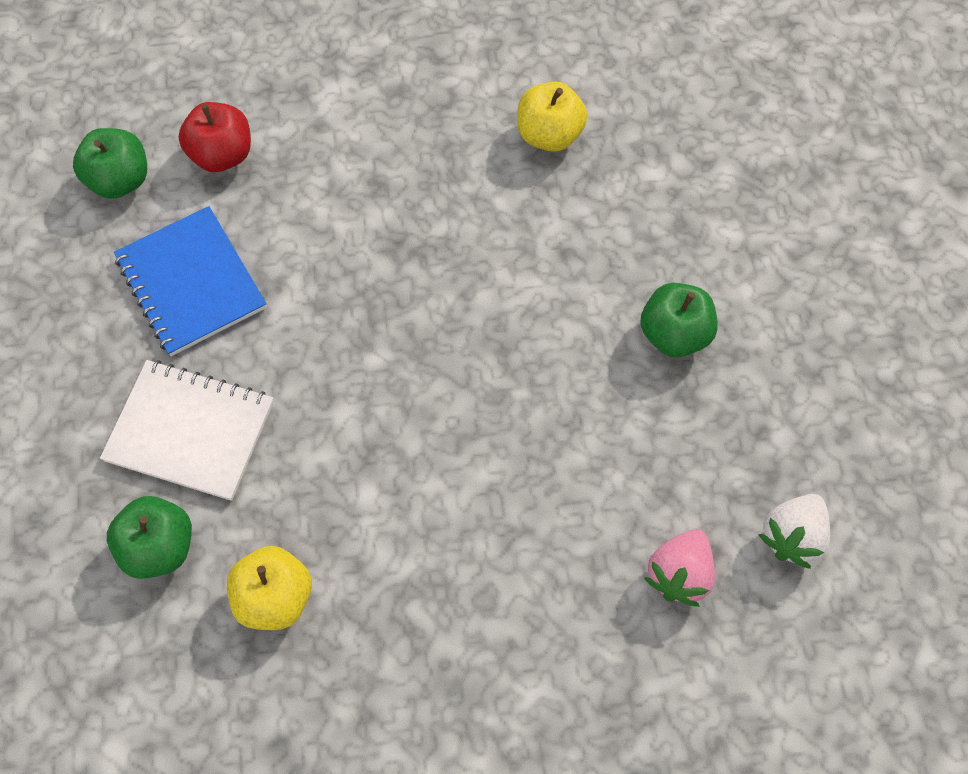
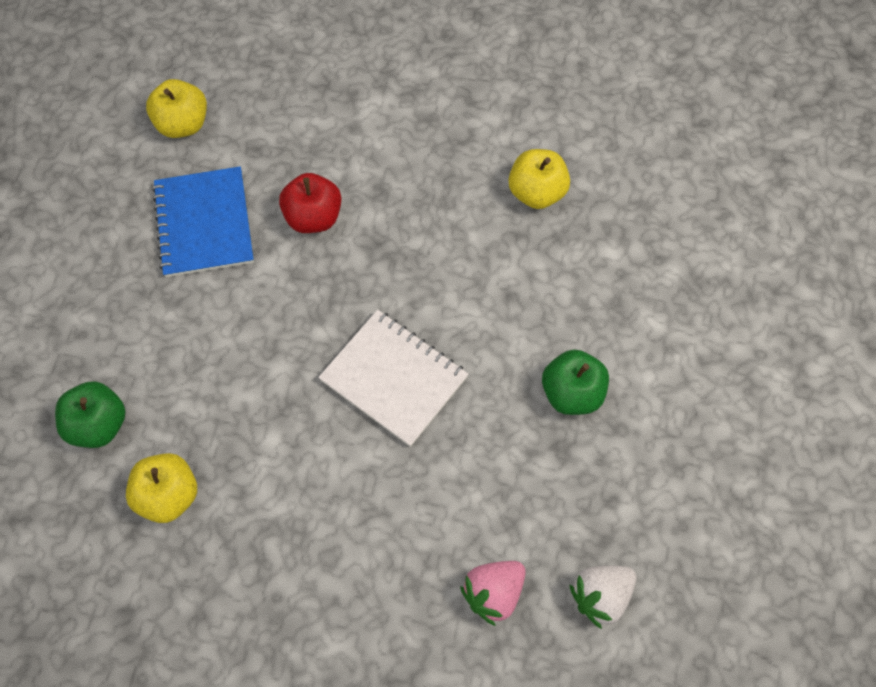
camera: 20 degrees right, 0 degrees up
green apple [73,128,147,199] -> yellow apple [146,79,207,138]
white notebook [100,360,274,501] -> white notebook moved to [318,310,469,447]
red apple [179,102,251,172] -> red apple moved to [279,173,341,233]

